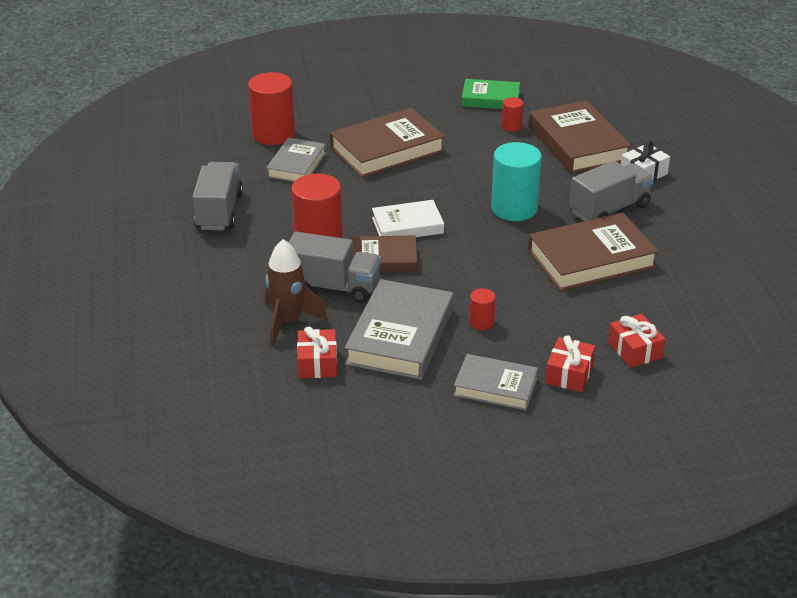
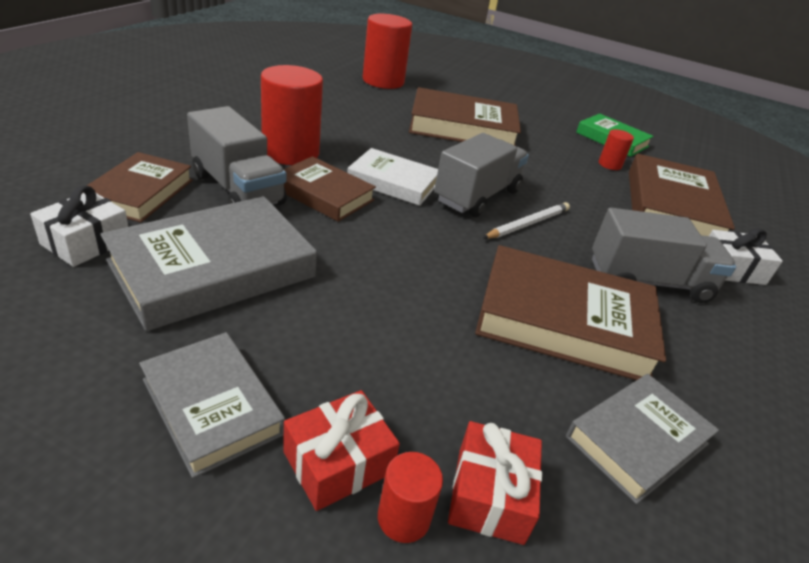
camera: 30 degrees right, 0 degrees up
grey truck [192,162,243,230] -> grey truck moved to [434,133,529,217]
brown rocket [265,239,328,346] -> brown book [82,152,193,223]
grey book [266,138,326,182] -> grey book moved to [566,374,719,504]
red gift [297,326,337,378] -> white gift [30,185,128,267]
red cylinder [469,288,496,330] -> red cylinder moved to [378,452,443,543]
turquoise cylinder [491,142,542,221] -> white pencil [483,202,570,239]

